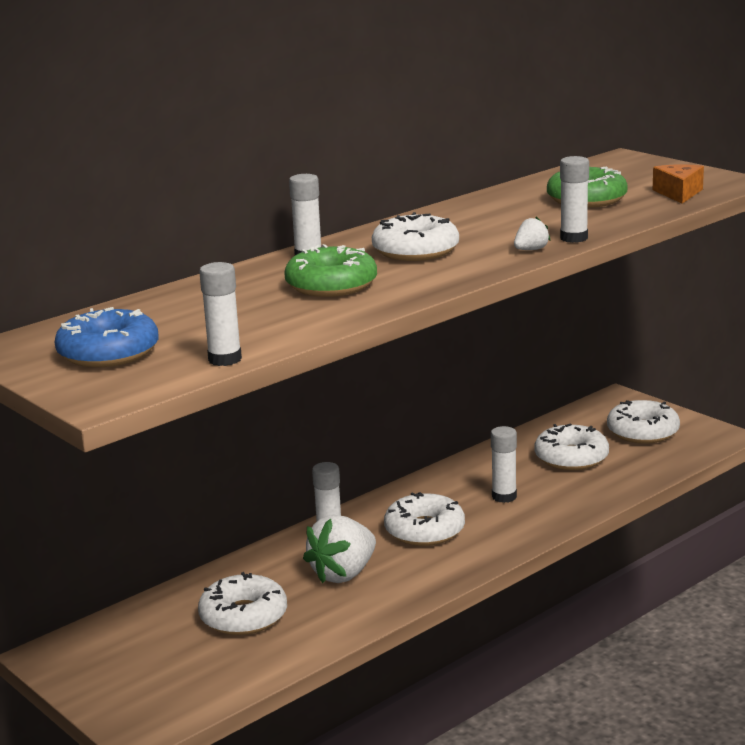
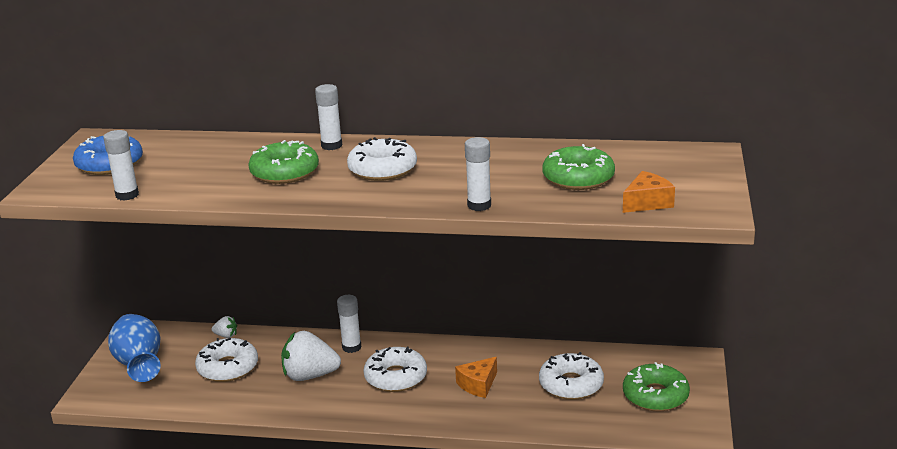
camera: 50 degrees right, 5 degrees up
white glue stick [491,426,517,503] -> orange cheese [455,357,497,398]
white strawberry [514,217,551,250] -> white strawberry moved to [212,316,237,338]
white donut [607,400,680,444] -> green donut [623,362,690,411]
none -> blue vase [108,314,161,382]

